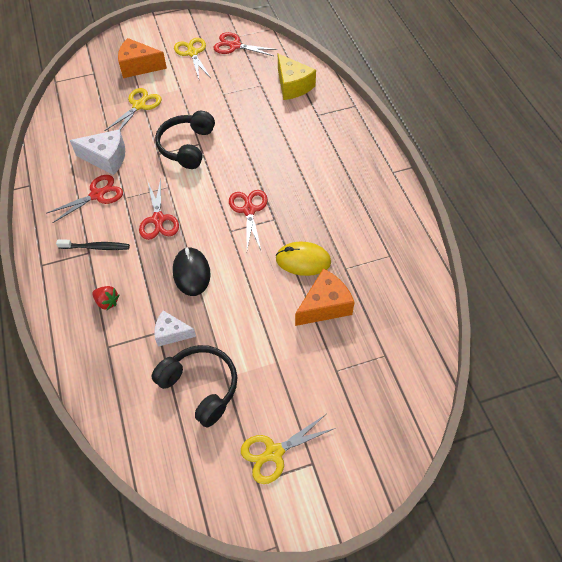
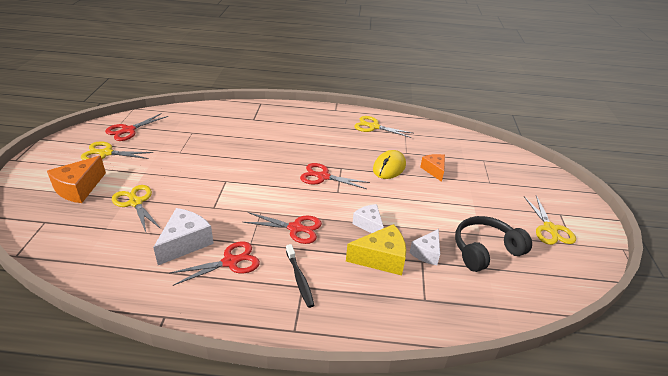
camera: 70 degrees left, 20 degrees down
red scissors [46,175,123,223] -> red scissors turned 75 degrees clockwise [170,241,260,286]
black toothbrush [56,239,130,250] -> black toothbrush turned 135 degrees clockwise [286,244,314,308]
red strawberry [92,286,120,310] -> none
black headphones [155,111,215,169] -> none
black mouse [173,247,211,296] -> white cheese [353,204,384,233]
yellow cheese [278,53,316,100] -> yellow cheese moved to [346,224,406,275]
orange cheese [295,269,355,326] -> orange cheese [420,154,445,182], size x0.65
none -> yellow scissors [354,116,412,138]

